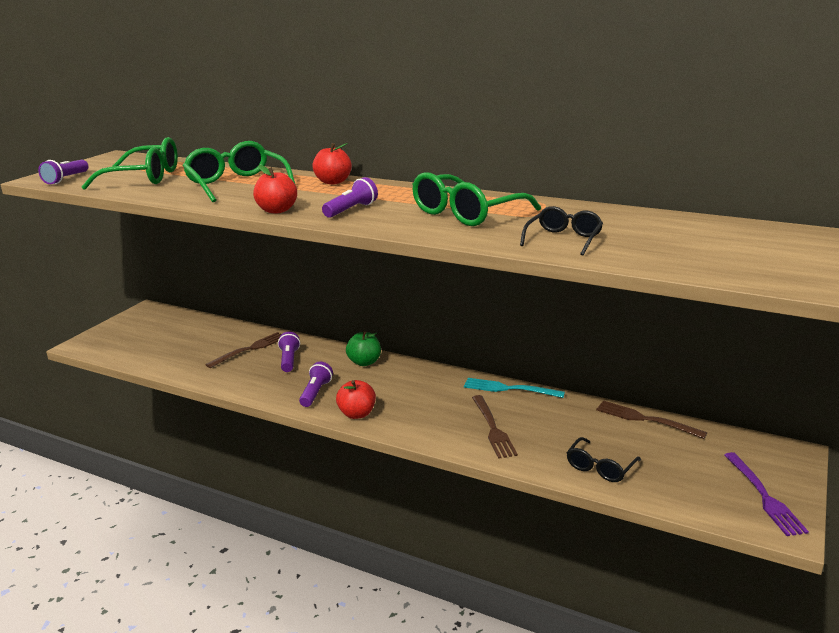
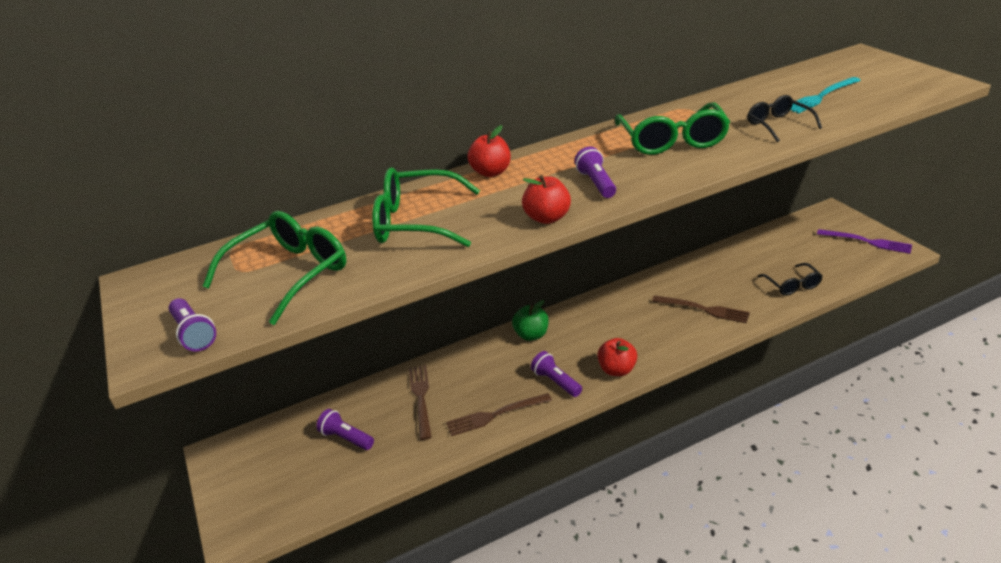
camera: 50 degrees left, 10 degrees up
purple flashlight [278,332,300,372] -> purple flashlight moved to [316,409,374,450]
turquoise fork [464,378,565,398] -> turquoise fork moved to [791,77,861,114]
brown fork [596,401,707,439] -> brown fork moved to [446,393,552,436]

